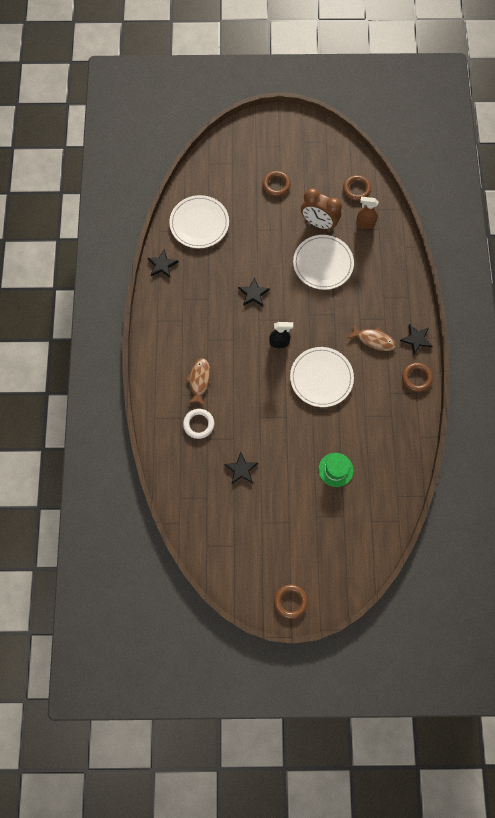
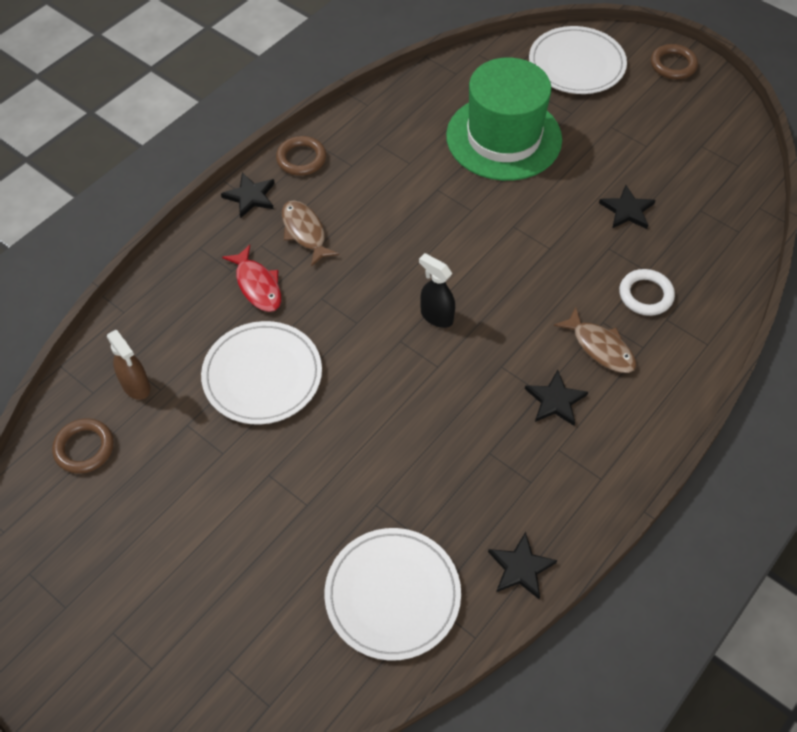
camera: 140 degrees left, 15 degrees down
brown fish [185,358,211,406] -> brown fish turned 90 degrees counterclockwise [554,307,636,373]
black star [238,277,270,307] -> black star moved to [525,370,588,426]
brown ring [263,171,291,196] -> none
white plate [290,347,354,407] -> white plate moved to [529,26,627,94]
brown clock [301,188,342,230] -> none
green hat [318,453,354,487] -> green hat [446,57,562,181], size x2.12
none -> red fish [222,245,281,312]

